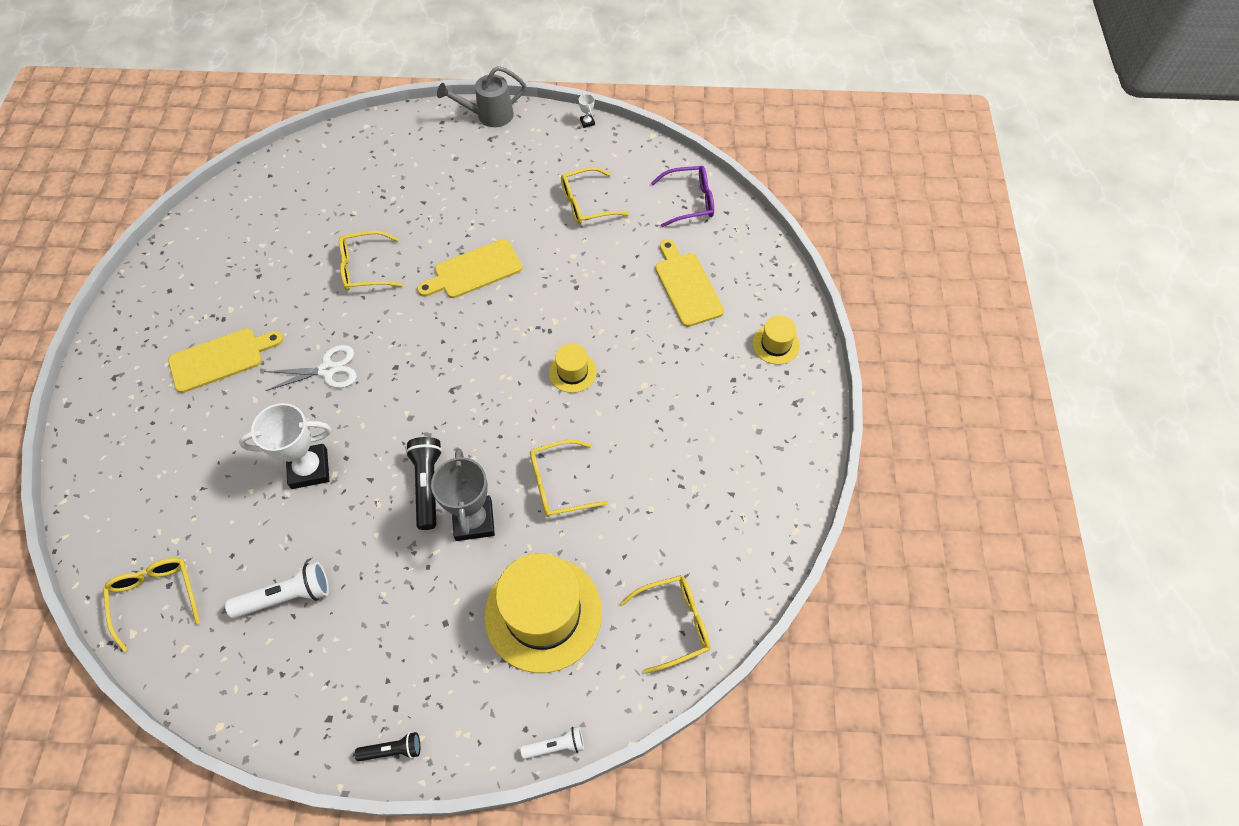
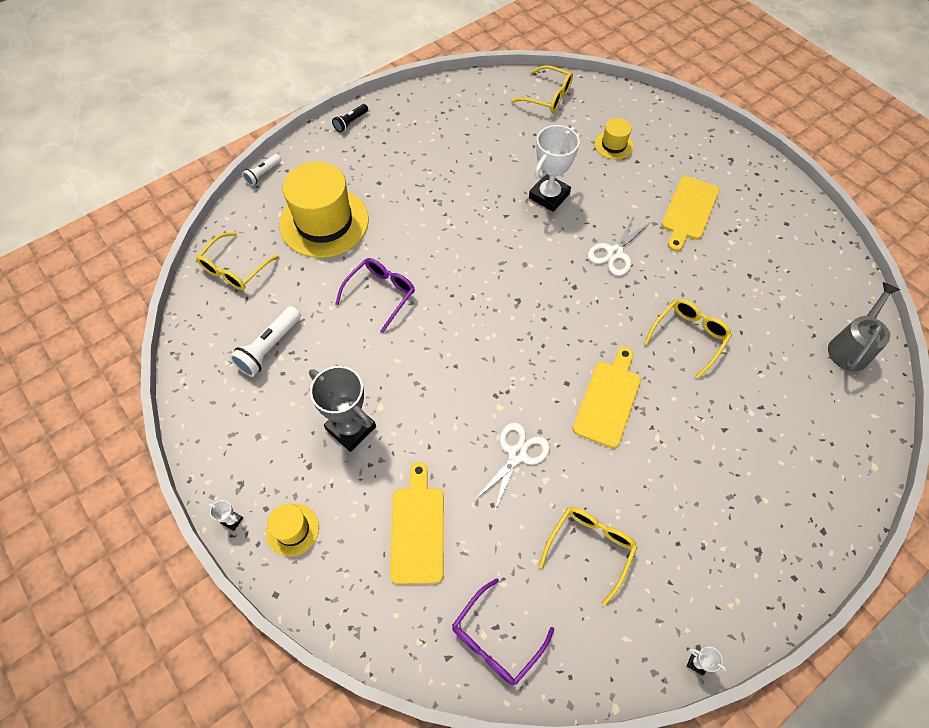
camera: 140 degrees right, 0 degrees up
white flashlight [225,562,329,618] -> white flashlight moved to [230,306,301,377]
black flashlight [406,437,442,530] -> none
grey trophy [431,448,495,541] -> grey trophy moved to [309,366,376,452]
grey watering can [437,66,526,127] -> grey watering can moved to [828,282,900,371]
yellow glasses [530,440,608,517] -> purple glasses [335,258,415,333]
yellow hat [549,343,597,393] -> yellow hat moved to [595,118,633,159]
yellow cutting board [655,239,724,327] -> yellow cutting board turned 120 degrees counterclockwise [390,462,444,584]
none -> white trophy [208,500,243,531]
none -> white scissors [475,423,550,513]

